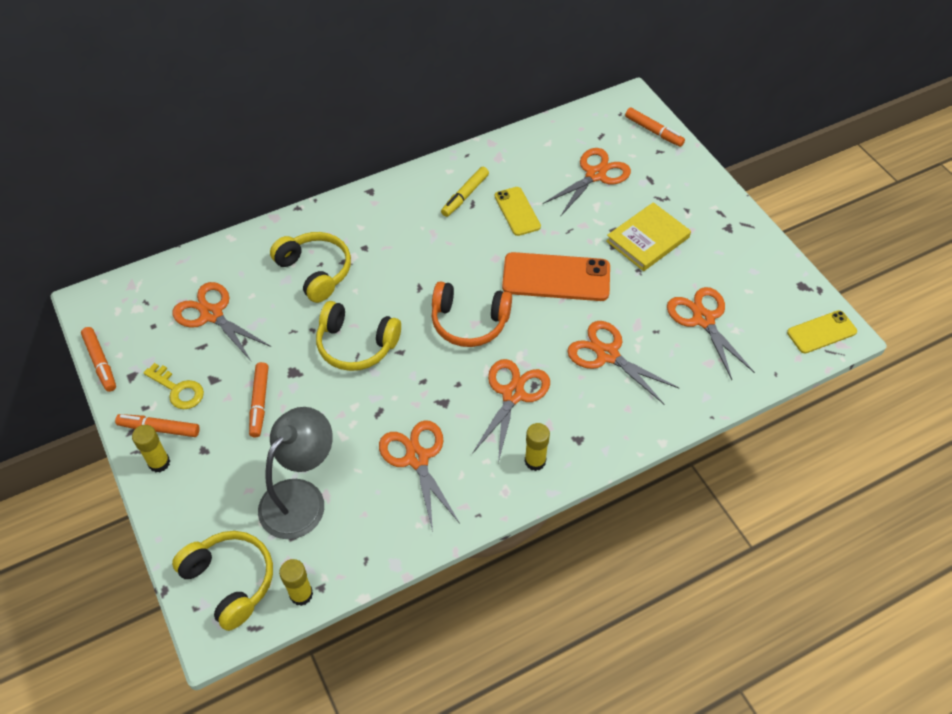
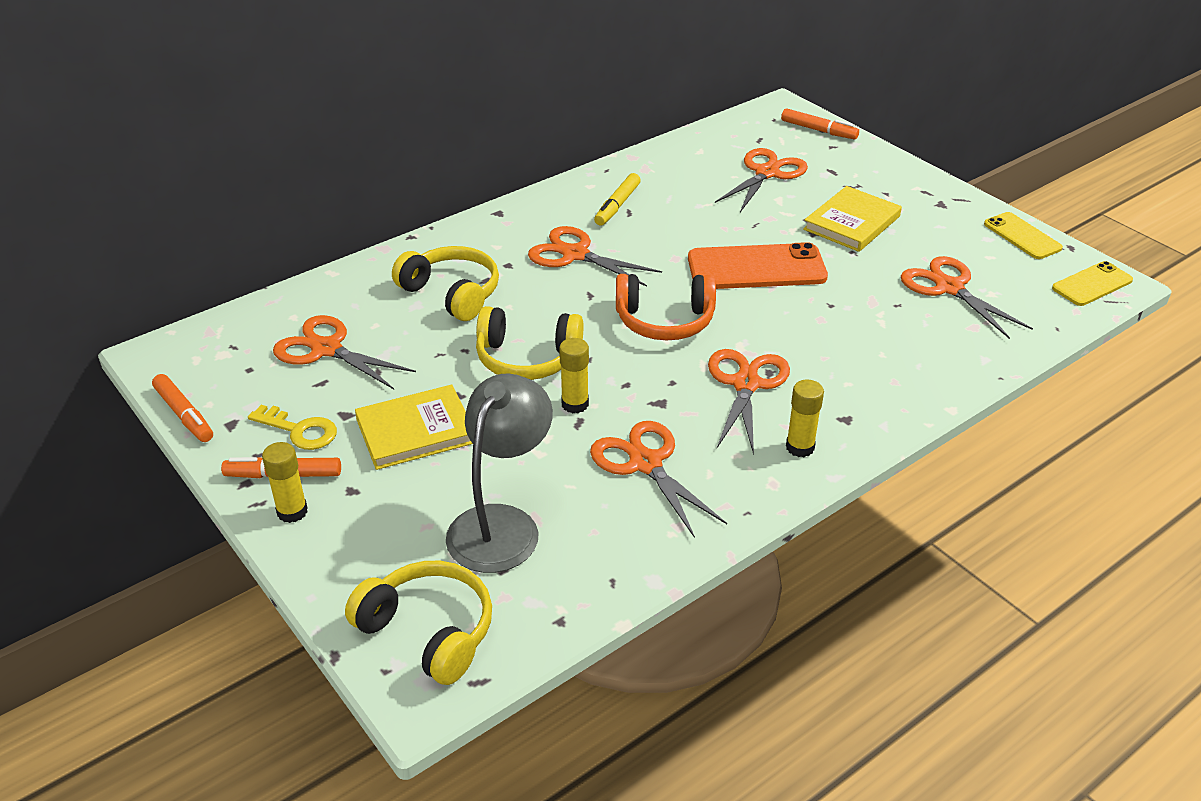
camera: 10 degrees left, 15 degrees down
orange marker [249,362,268,437] -> yellow book [355,385,473,470]
yellow glue stick [279,559,313,606] -> yellow glue stick moved to [559,338,589,413]
yellow phone [495,187,541,236] -> yellow phone moved to [984,212,1063,259]
orange scissors [567,321,679,404] -> orange scissors moved to [528,226,662,287]

